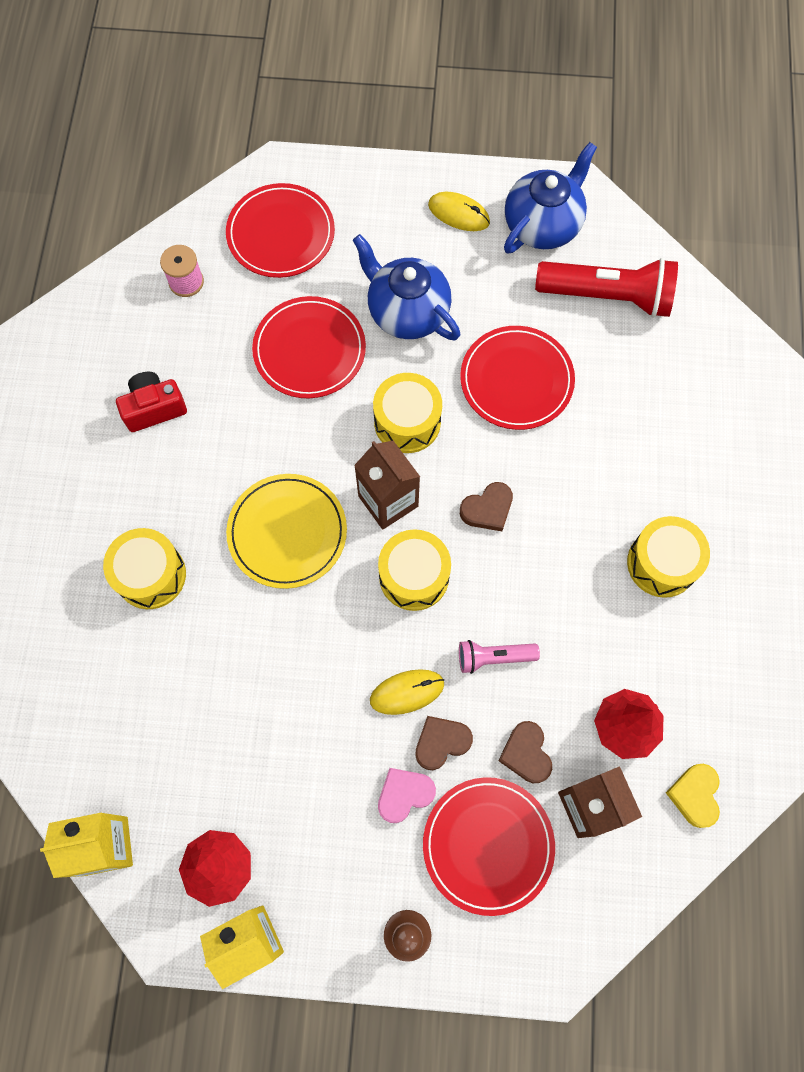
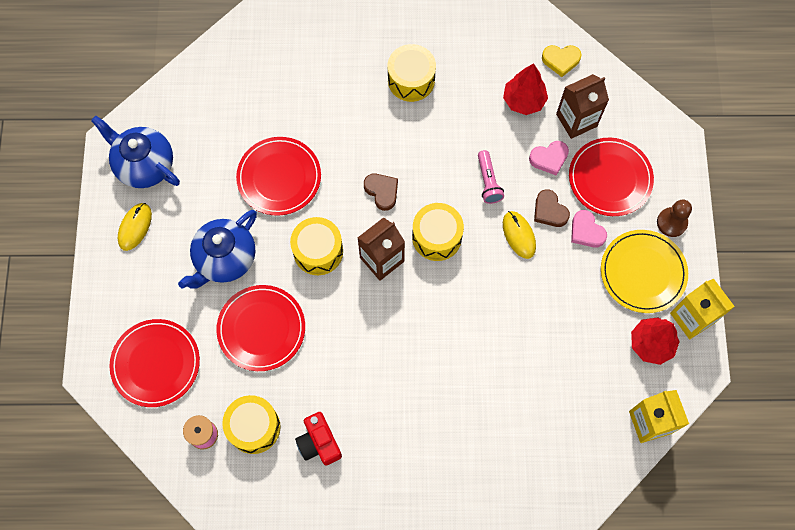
camera: 95 degrees left, 0 degrees up
yellow drum [103,528,186,609] -> yellow drum moved to [222,395,281,454]
yellow plate [226,474,347,589] -> yellow plate moved to [601,230,688,313]
brown heart [498,721,552,783] -> pink heart [529,141,569,175]
red flashlight [535,258,678,318] -> none

